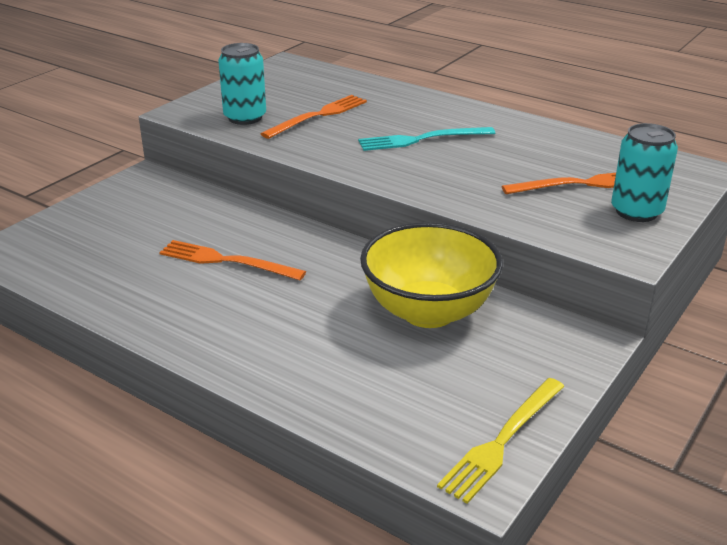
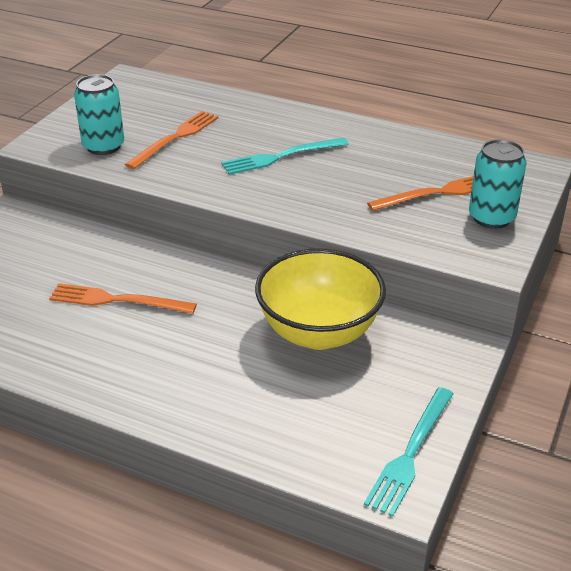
camera: 10 degrees left, 5 degrees up
yellow fork [437,378,564,504] -> turquoise fork [364,387,454,517]

